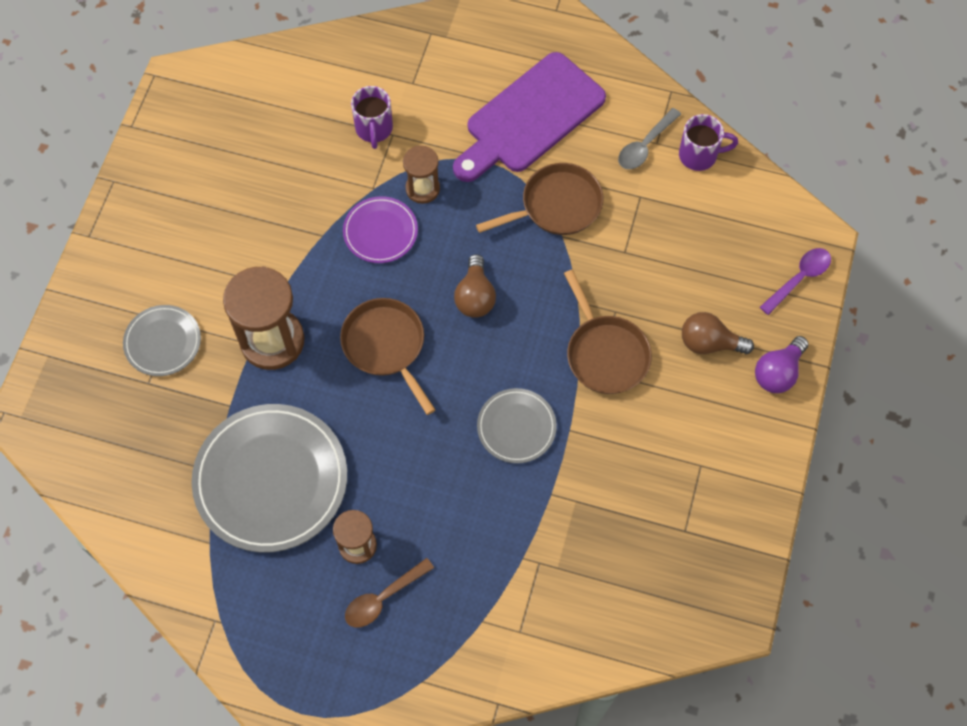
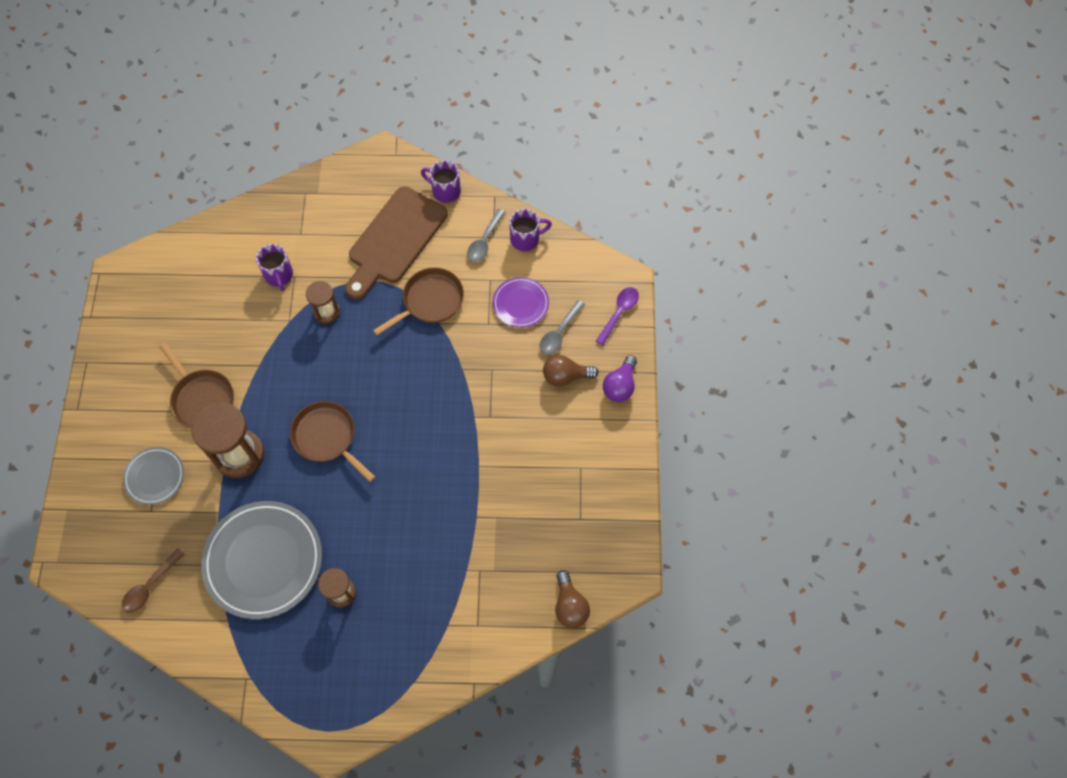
camera: 15 degrees left, 0 degrees up
purple plate [343,196,418,263] -> purple plate moved to [493,277,549,328]
brown spoon [345,558,434,627] -> brown spoon moved to [122,548,184,613]
purple cutting board [453,52,606,182] -> brown cutting board [345,186,447,299]
brown light bulb [454,254,496,318] -> brown light bulb moved to [555,570,590,628]
grey plate [477,388,557,463] -> none
brown pan [564,270,652,394] -> brown pan moved to [159,343,234,428]
none -> purple mug [421,160,461,203]
none -> grey spoon [540,300,585,354]

